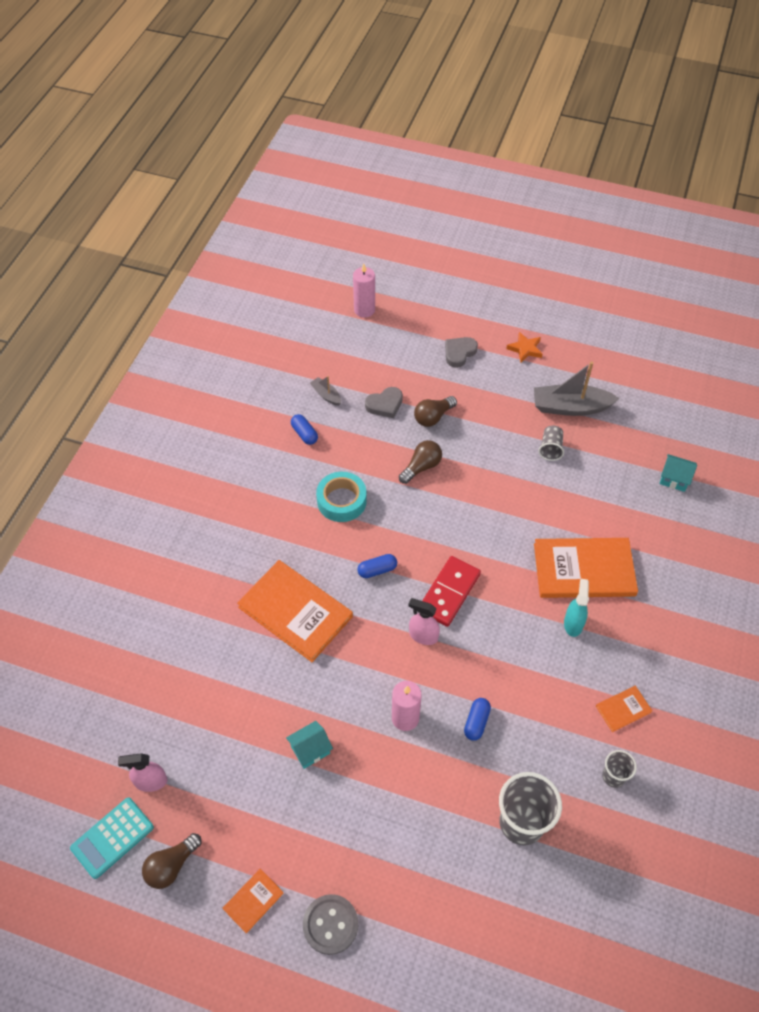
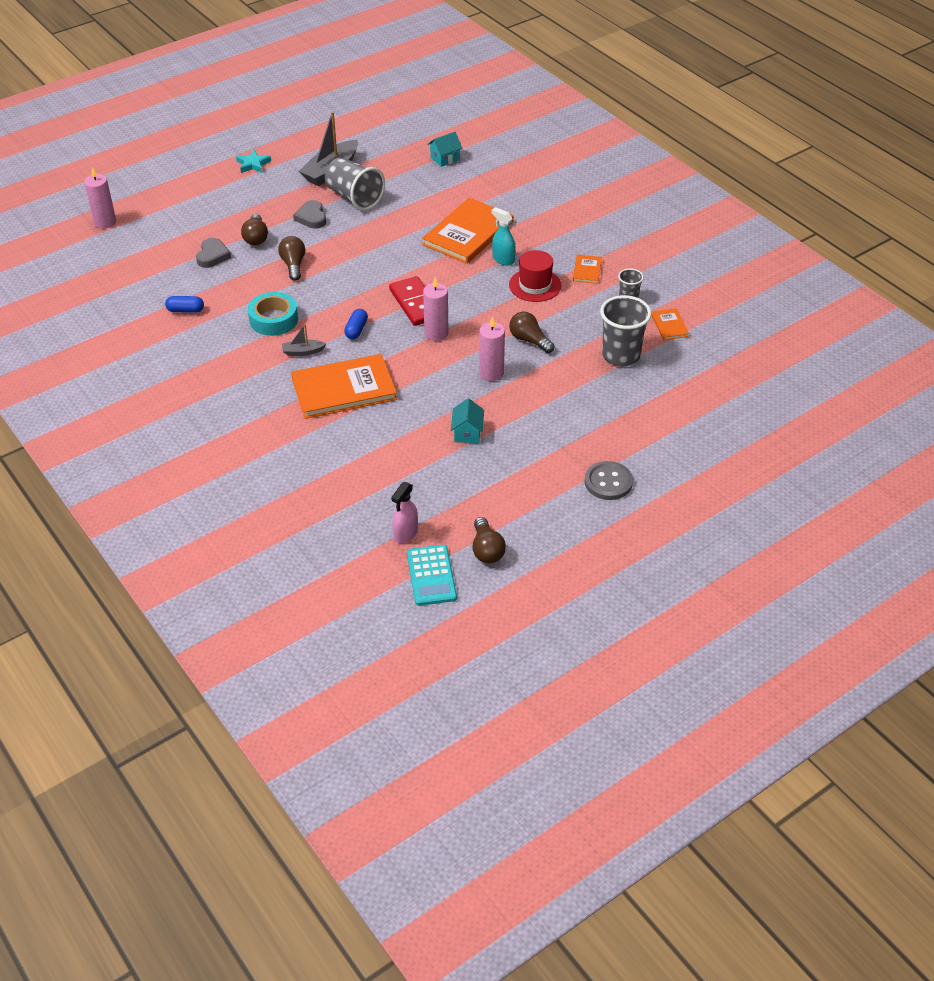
camera: 55 degrees left, 10 degrees down
orange book [223,869,284,933] -> orange book moved to [651,308,689,340]
grey boat [310,376,341,406] -> grey boat moved to [282,324,327,356]
pink spray bottle [408,598,440,645] -> pink candle [423,277,448,341]
grey heart [445,337,478,368] -> grey heart moved to [293,200,326,229]
blue capsule [464,698,491,741] -> brown light bulb [509,312,555,353]
orange star [506,332,542,362] -> turquoise star [236,150,271,173]
grey cup [538,426,564,461] -> grey cup [325,157,385,210], size x1.89
none -> red hat [509,250,561,302]

